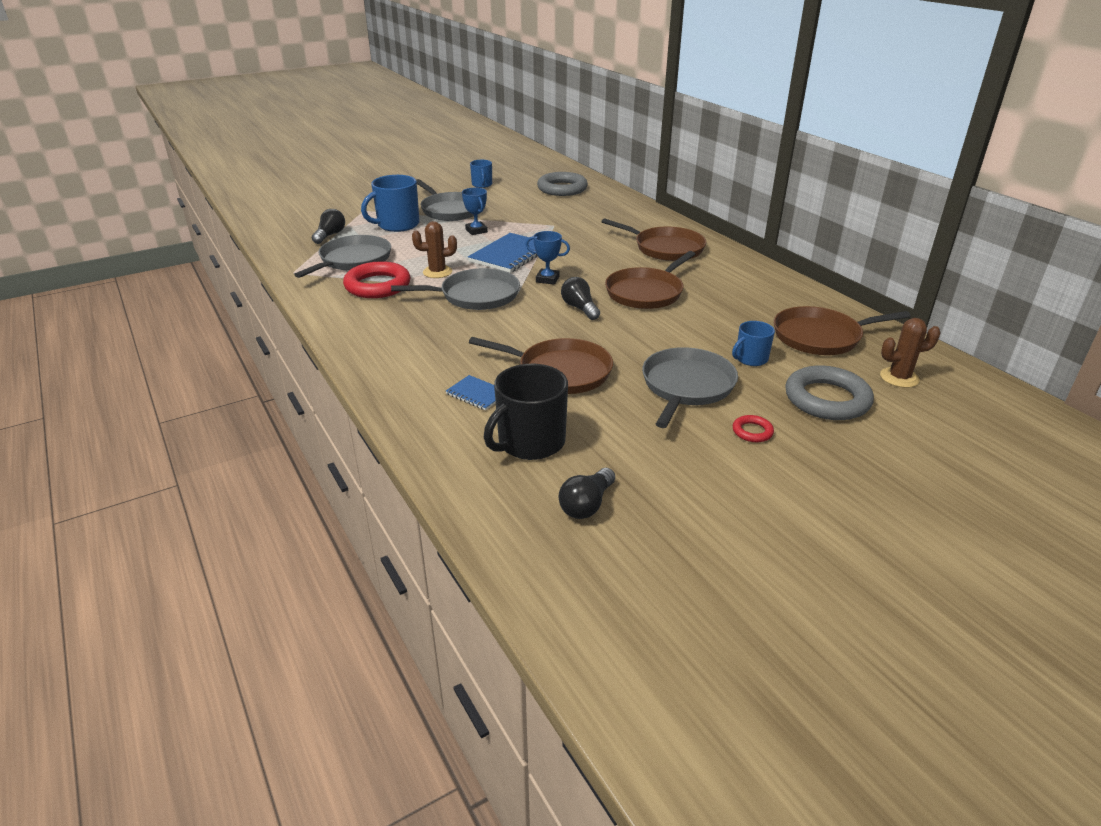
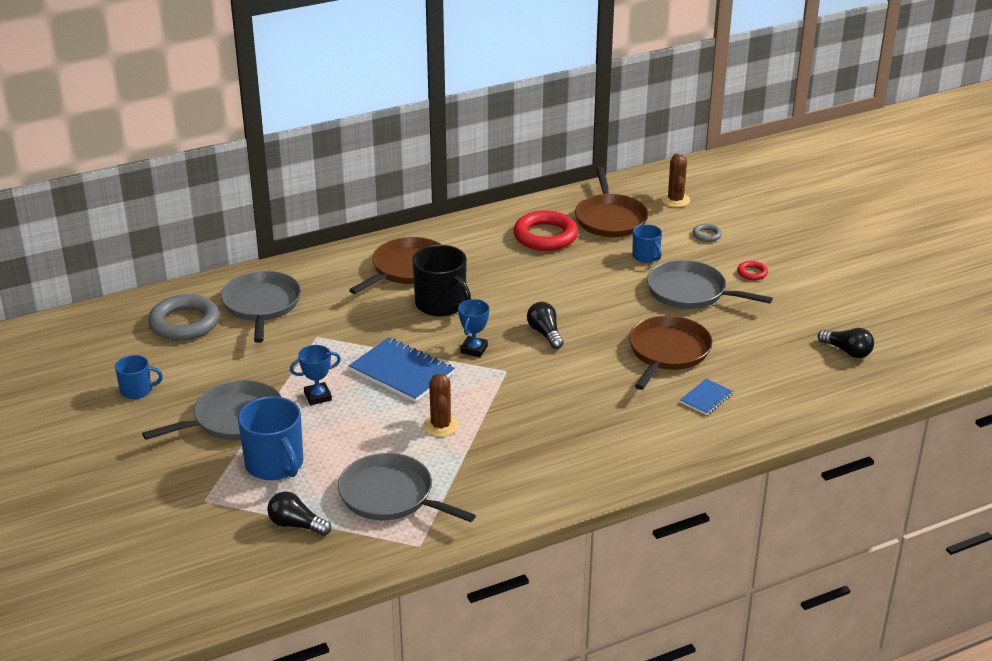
camera: 85 degrees left, 0 degrees up
red ring [343,261,410,298] -> red ring moved to [513,210,578,251]
grey pan [391,268,520,310] -> grey pan moved to [221,271,301,343]
black mug [484,364,568,460] -> black mug moved to [412,245,471,317]
black light bulb [561,277,600,320] -> black light bulb turned 90 degrees clockwise [527,302,564,349]
brown pan [605,251,695,309] -> none
grey ring [785,365,874,420] -> grey ring [693,224,722,242], size x0.45

